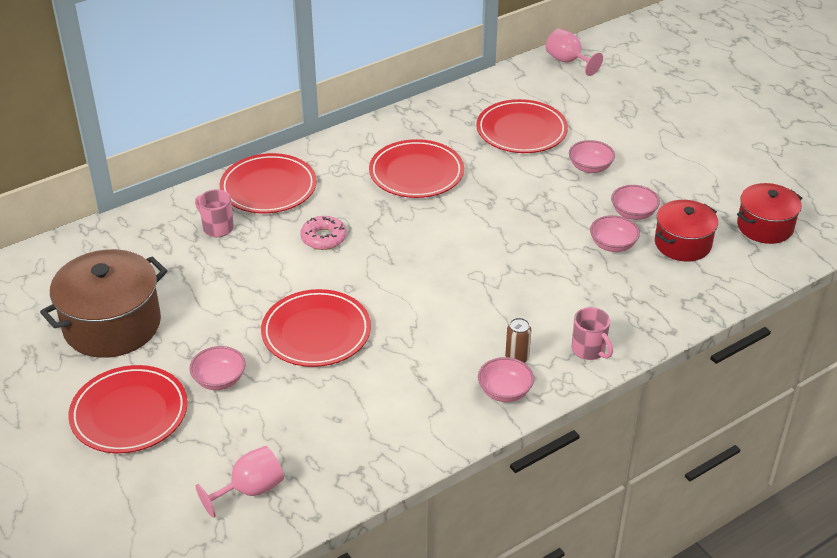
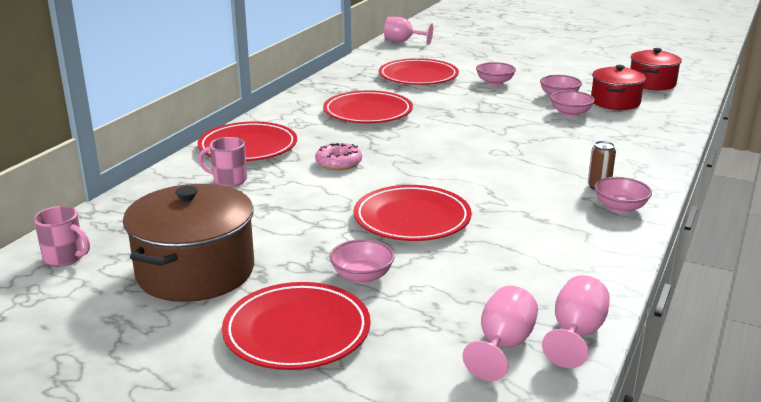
camera: 30 degrees left, 15 degrees down
pink mug [572,307,613,360] -> pink mug moved to [34,206,90,267]
none -> pink goblet [542,275,610,368]

